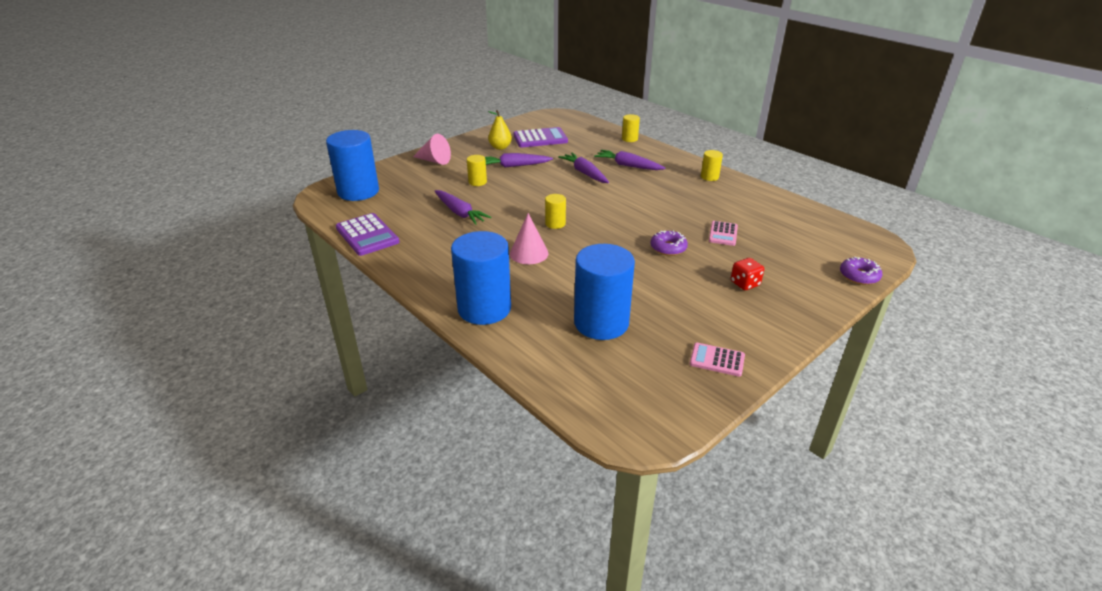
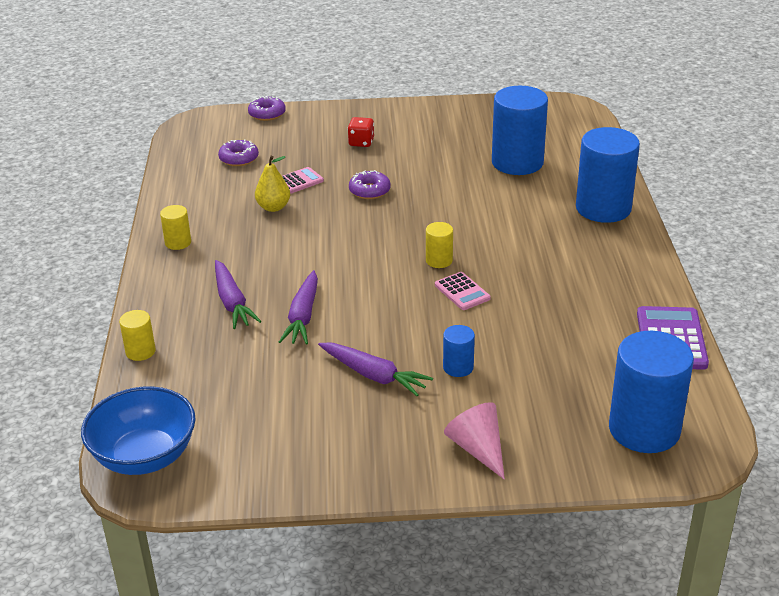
camera: 140 degrees left, 0 degrees up
purple carrot [435,190,491,225] -> none
yellow cylinder [467,155,487,186] -> blue cylinder [443,325,475,377]
yellow pear [488,110,512,150] -> yellow pear moved to [255,156,290,212]
pink cone [510,213,548,264] -> none
purple calculator [514,127,568,148] -> none
pink calculator [690,343,745,377] -> pink calculator moved to [435,272,491,310]
none -> blue bowl [81,386,196,475]
none -> purple donut [218,139,259,166]

